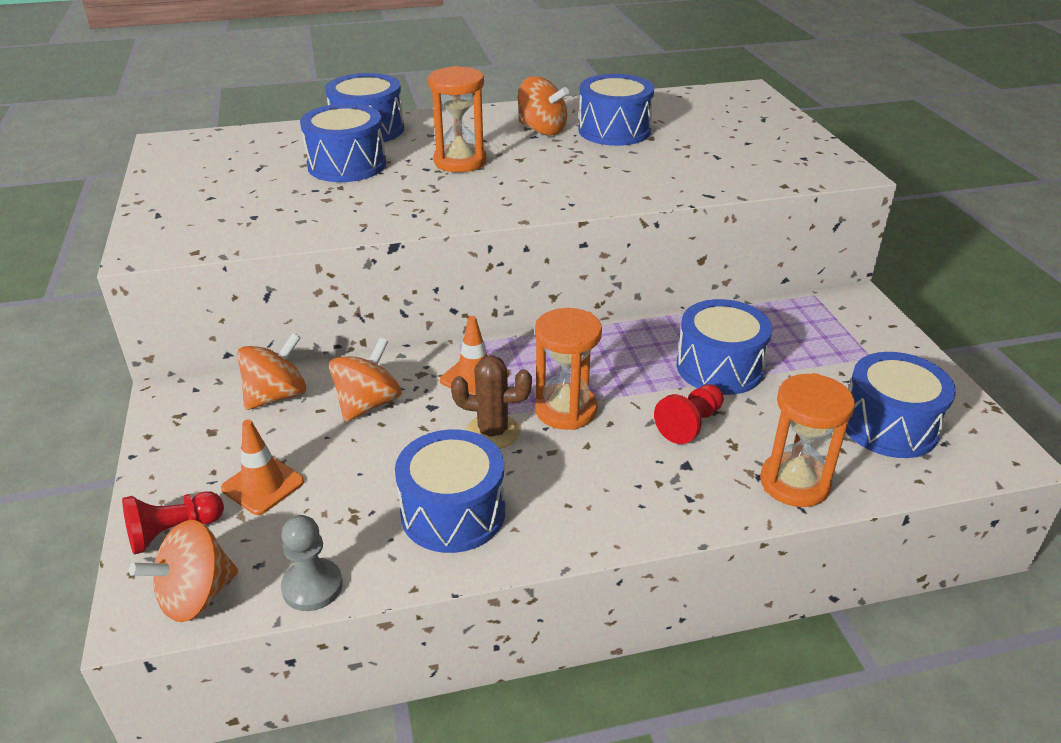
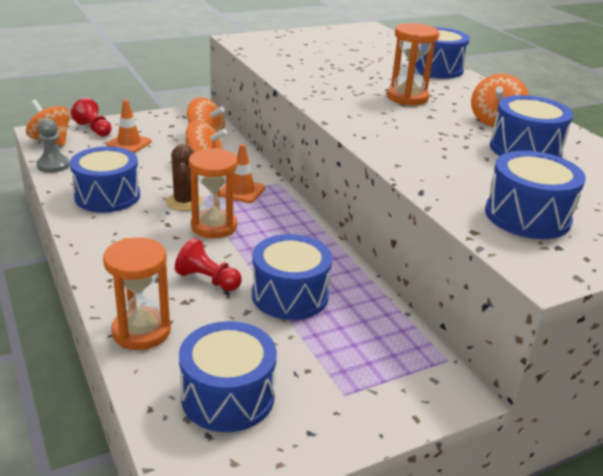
camera: 75 degrees right, 5 degrees down
blue drum [300,104,386,182] -> blue drum moved to [485,151,586,239]

